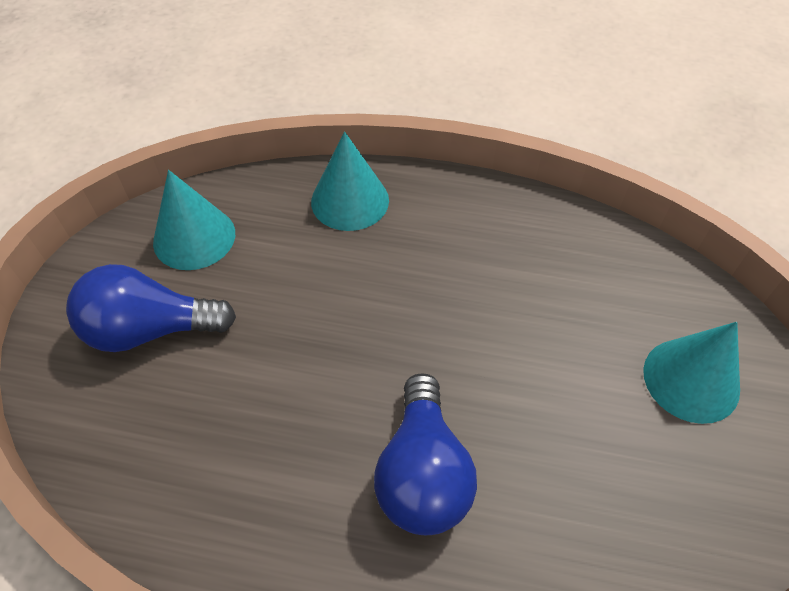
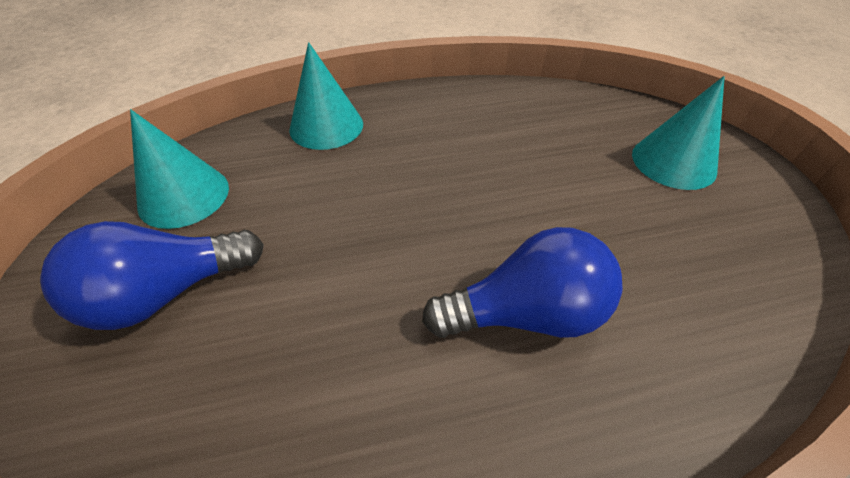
camera: 25 degrees left, 5 degrees down
blue light bulb [374,373,477,535] -> blue light bulb turned 75 degrees counterclockwise [422,227,623,338]

